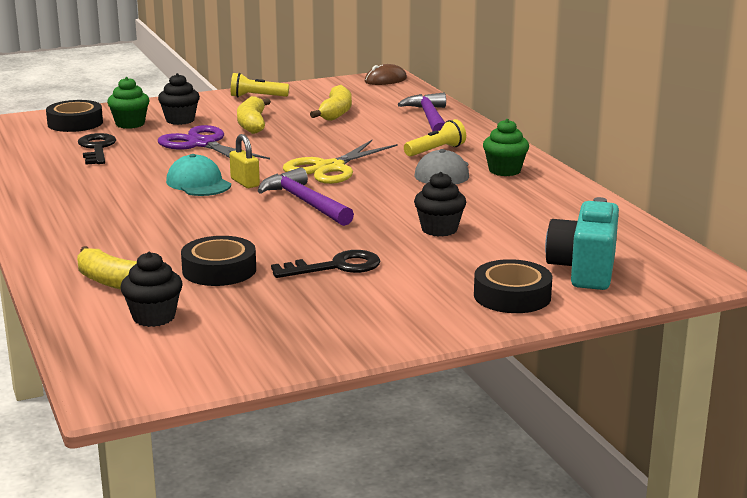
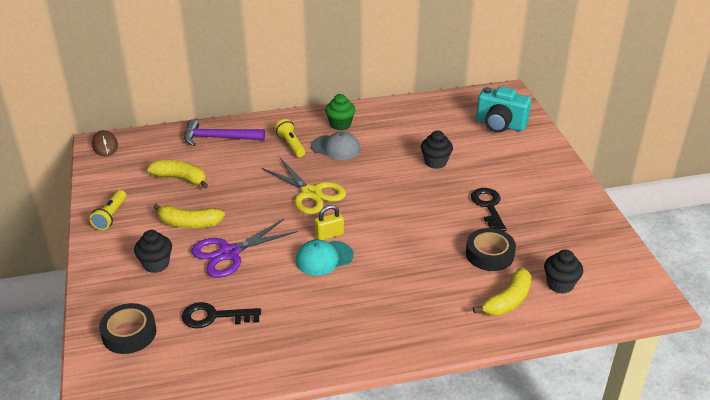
camera: 80 degrees left, 15 degrees up
green cupcake [107,77,150,129] -> none
purple hammer [258,167,354,226] -> none
black tape [474,259,553,313] -> none

